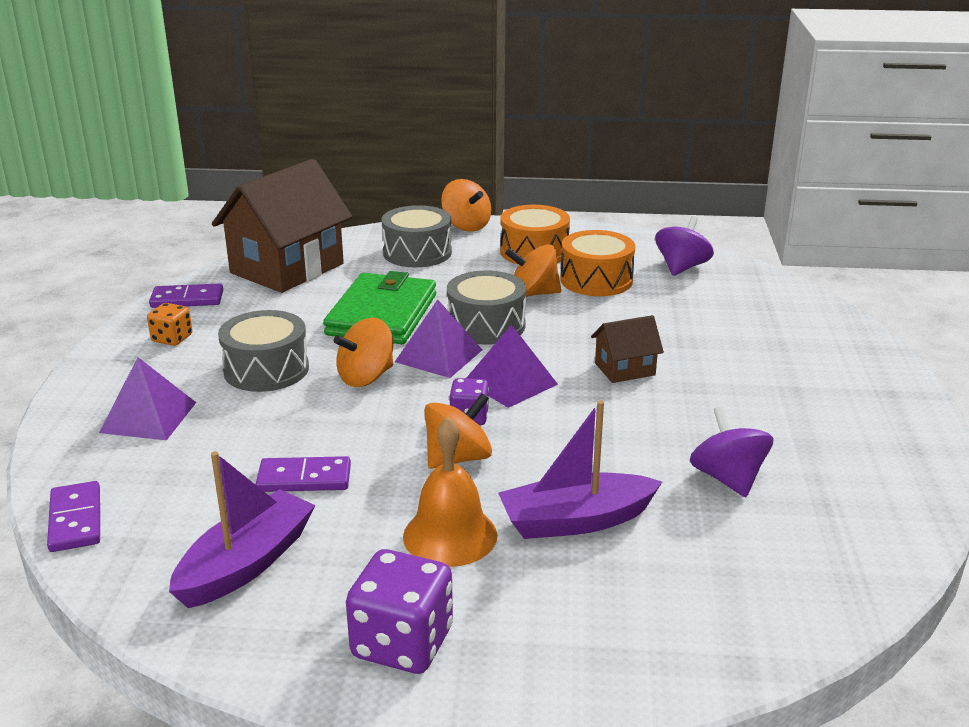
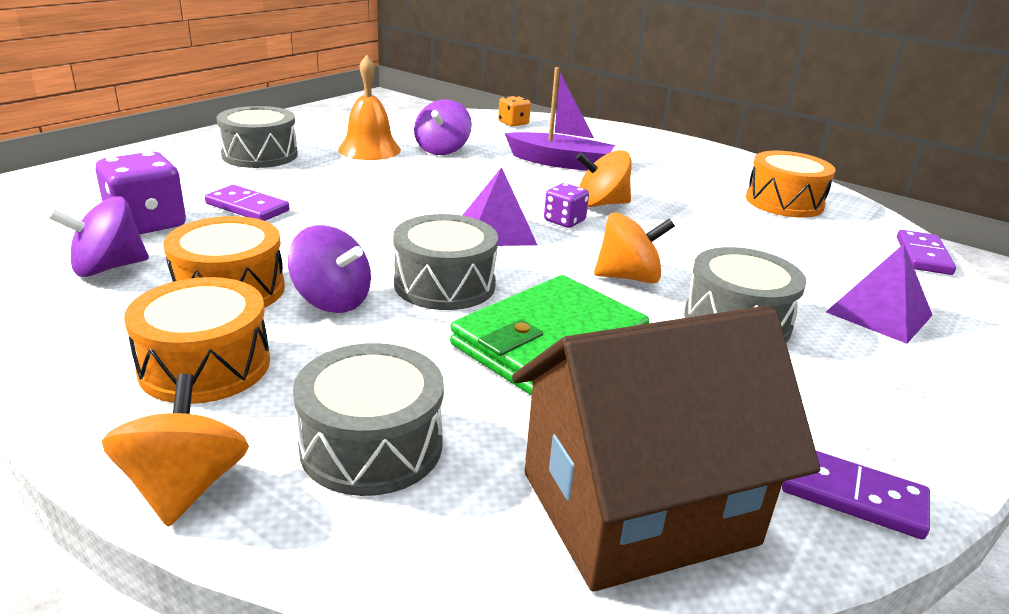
camera: 150 degrees left, 0 degrees up
orange dice [147,303,193,346] -> orange dice moved to [498,96,531,126]
purple boat [169,451,316,608] -> orange drum [746,151,836,218]
purple domino [256,456,351,492] -> purple domino moved to [205,185,289,221]
purple dice [346,549,453,674] -> purple dice moved to [96,152,186,235]
purple pyramid [395,299,482,378] -> none
orange bell [403,417,497,567] -> orange bell moved to [338,55,401,160]
orange spinning top [505,244,561,297] -> purple spinning top [288,225,371,313]
brown house [591,315,664,383] -> none
none -> grey drum [217,106,298,168]

